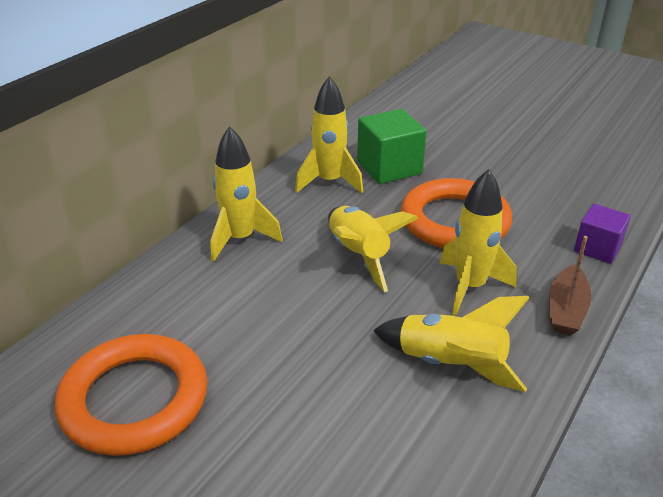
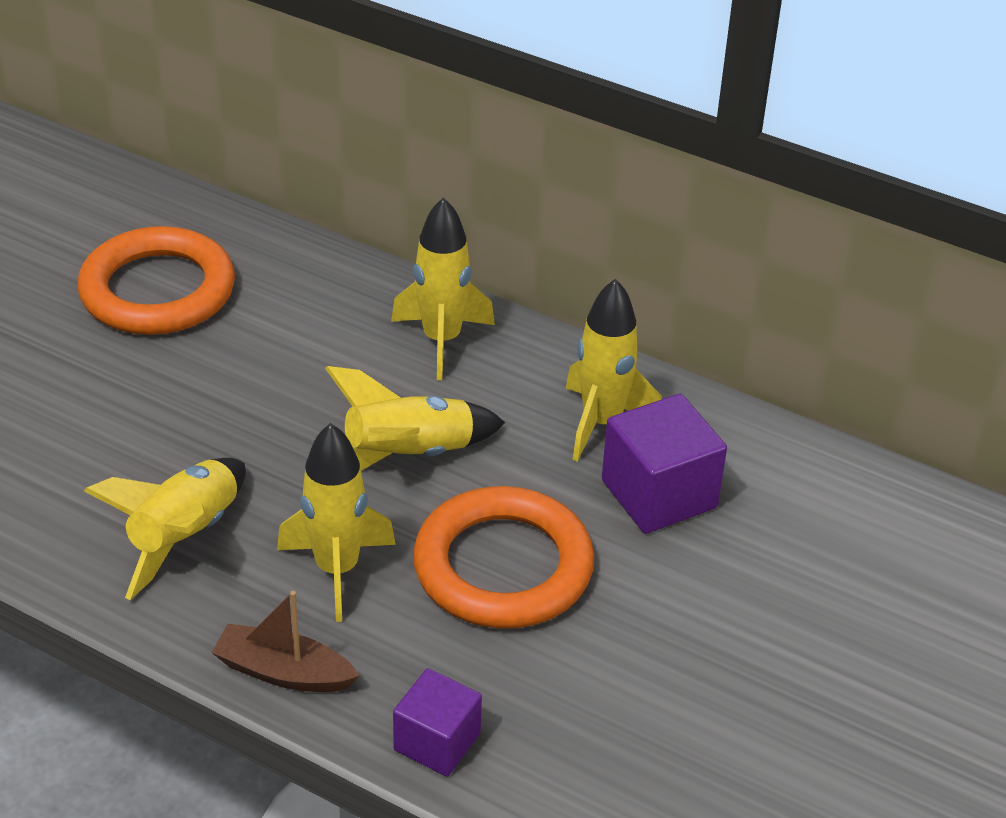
camera: 85 degrees right, 5 degrees up
green cube [357,109,427,184] -> purple cube [602,394,727,534]

